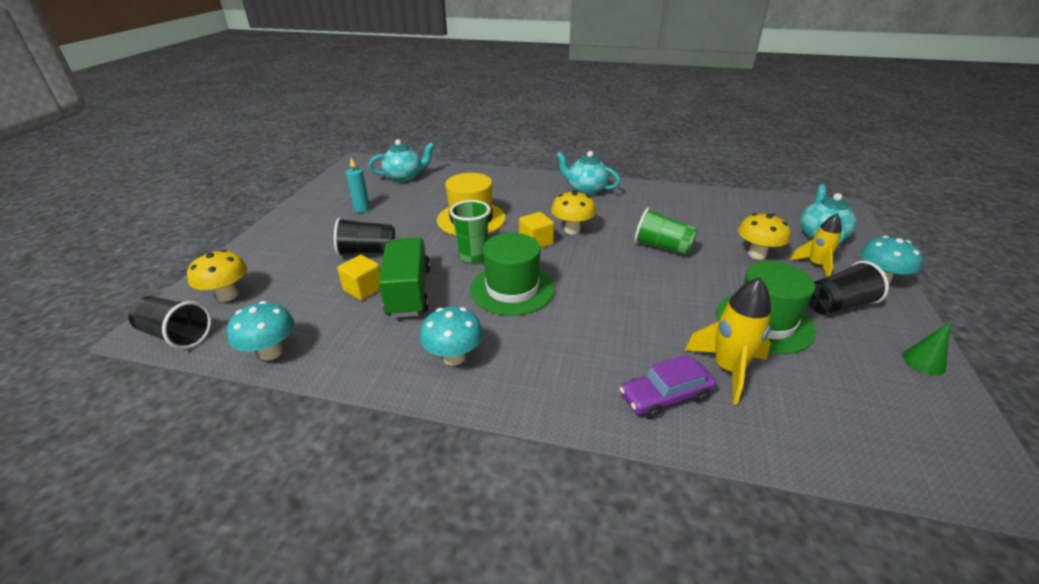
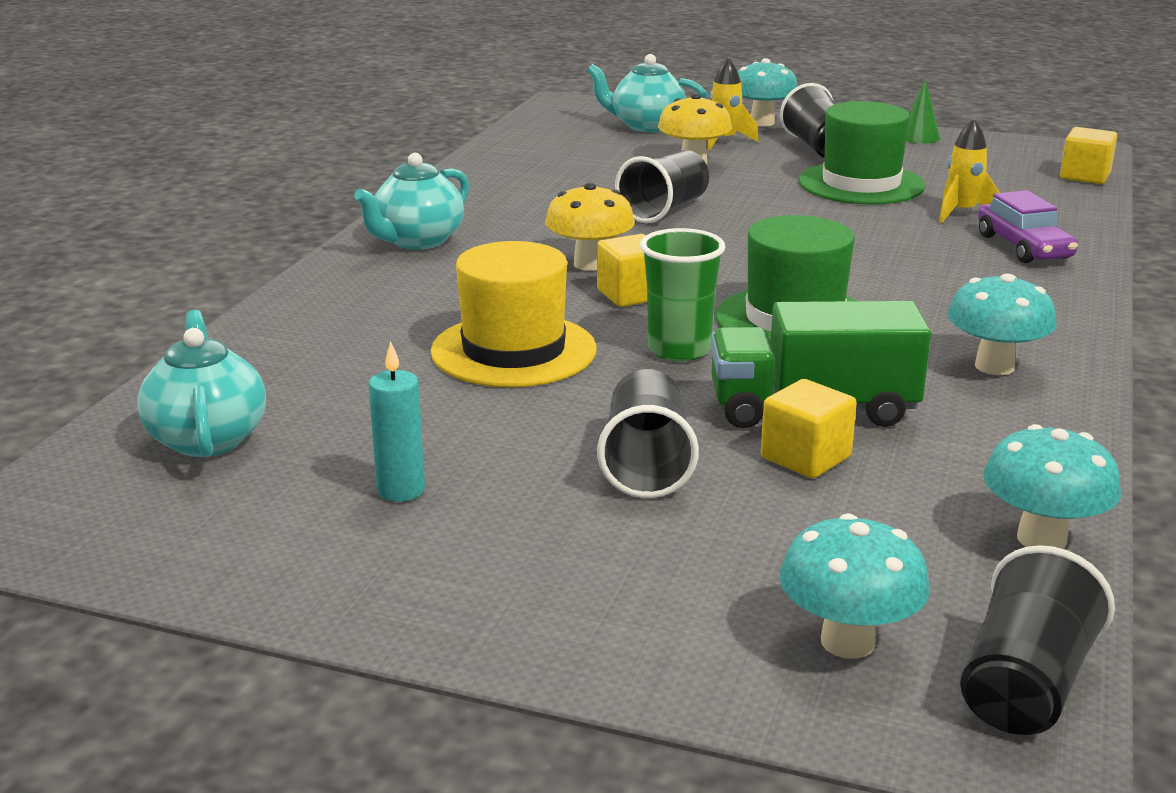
camera: 85 degrees left, 10 degrees down
yellow mushroom [187,250,247,302] -> turquoise mushroom [779,513,930,659]
green cup [634,208,698,255] -> black cup [615,150,709,223]
yellow rocket [685,277,771,405] -> yellow rocket [939,119,1000,223], size x0.66
none -> yellow cube [1060,127,1117,184]

